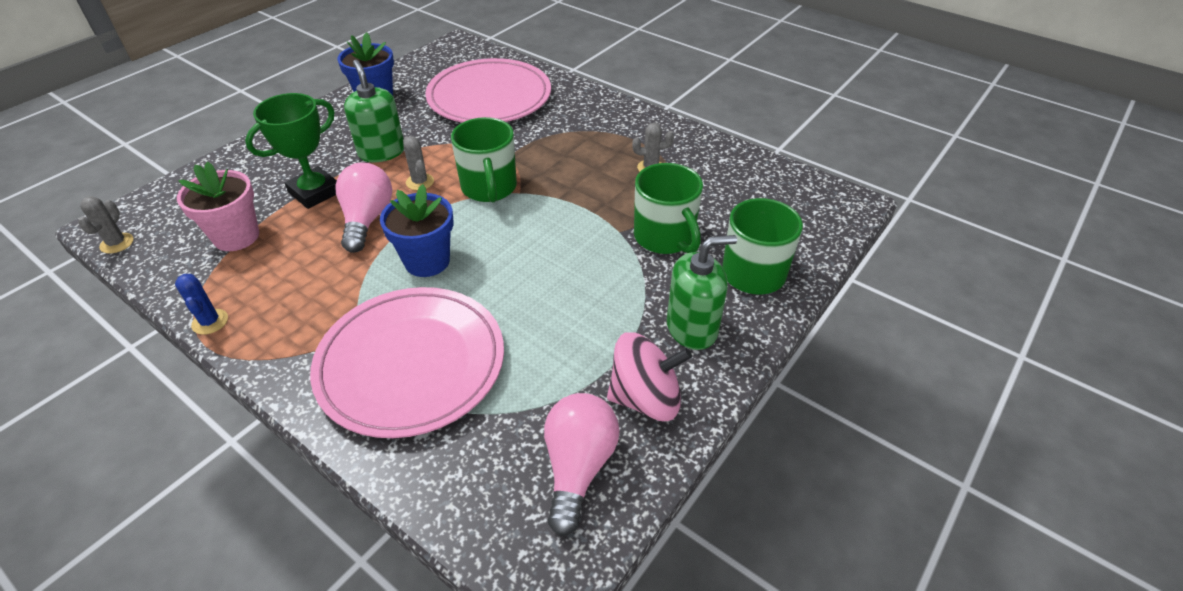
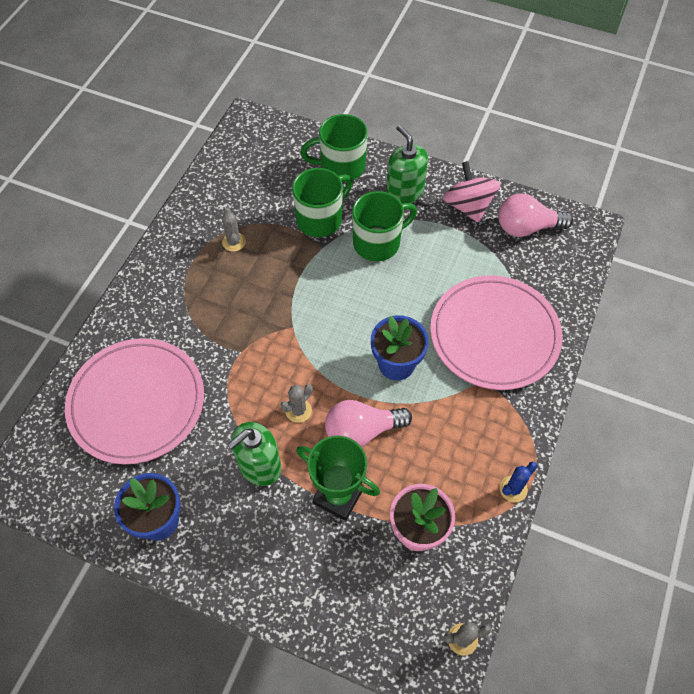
camera: 105 degrees left, 15 degrees up
green mug [451,117,517,202] -> green mug moved to [352,191,417,261]

